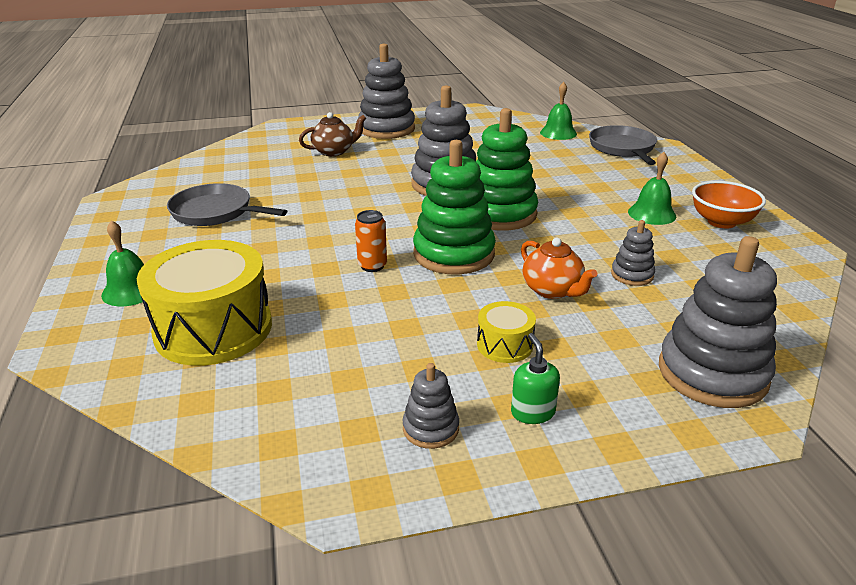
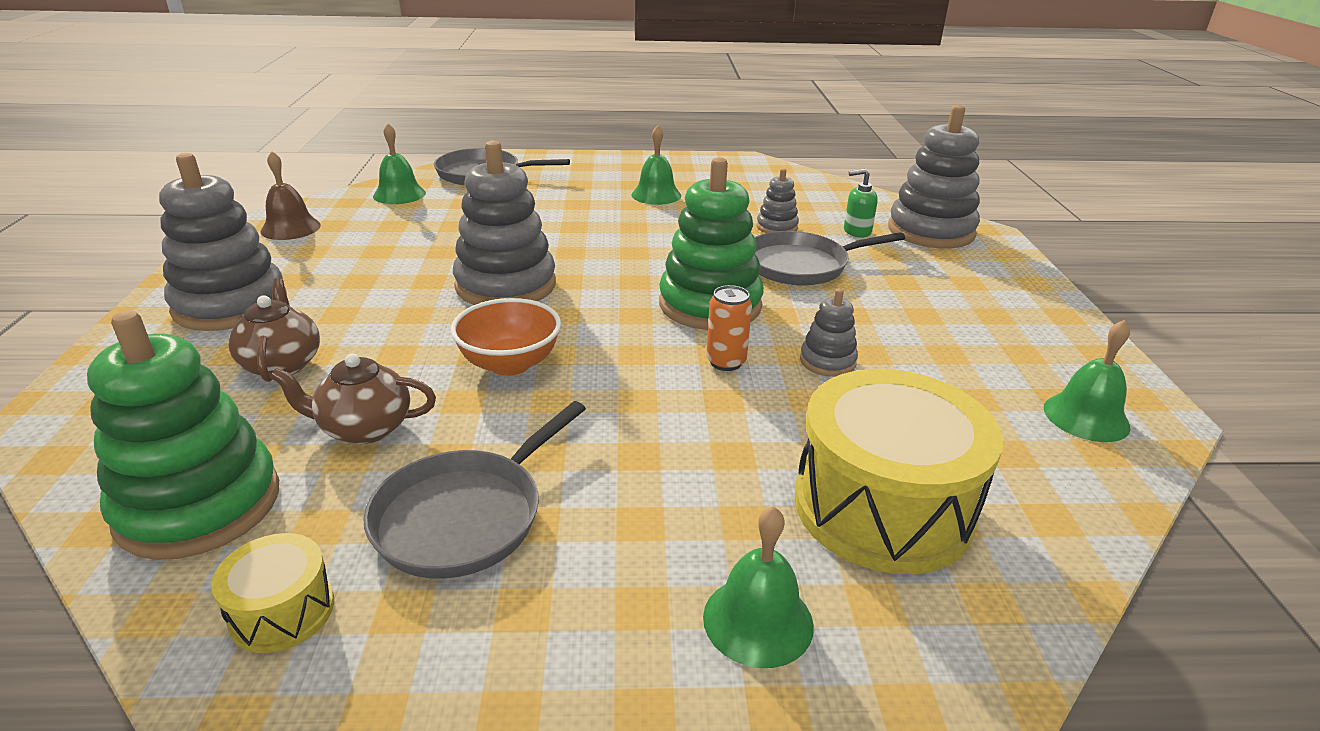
camera: 80 degrees left, 0 degrees up
grey stacking toy [403,363,459,449] -> grey stacking toy moved to [800,288,858,377]
green stacking toy [476,108,538,231] -> green stacking toy moved to [87,310,279,560]
yellow drum [477,301,536,363] -> yellow drum moved to [211,533,334,653]
green soap dispenser [511,333,560,424] -> green soap dispenser moved to [844,169,878,238]
orange teapot [521,238,598,299] -> grey pan [755,231,905,286]
orange bowl [692,181,766,228] -> orange bowl moved to [450,298,561,376]
none -> brown bell [260,151,321,240]
none -> brown teapot [270,353,436,444]
none -> green bell [1044,320,1131,442]

